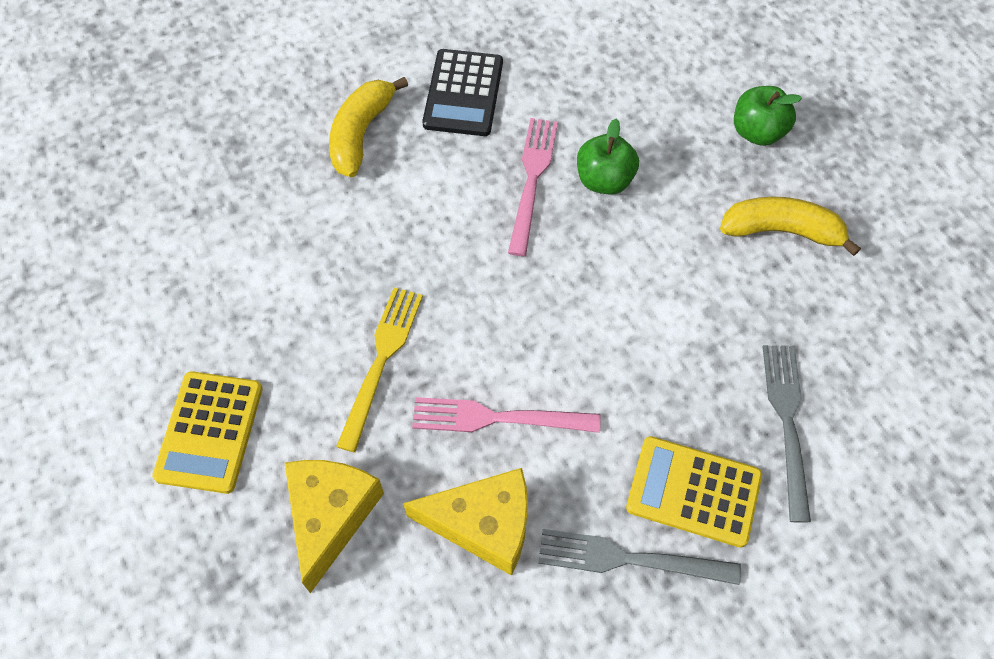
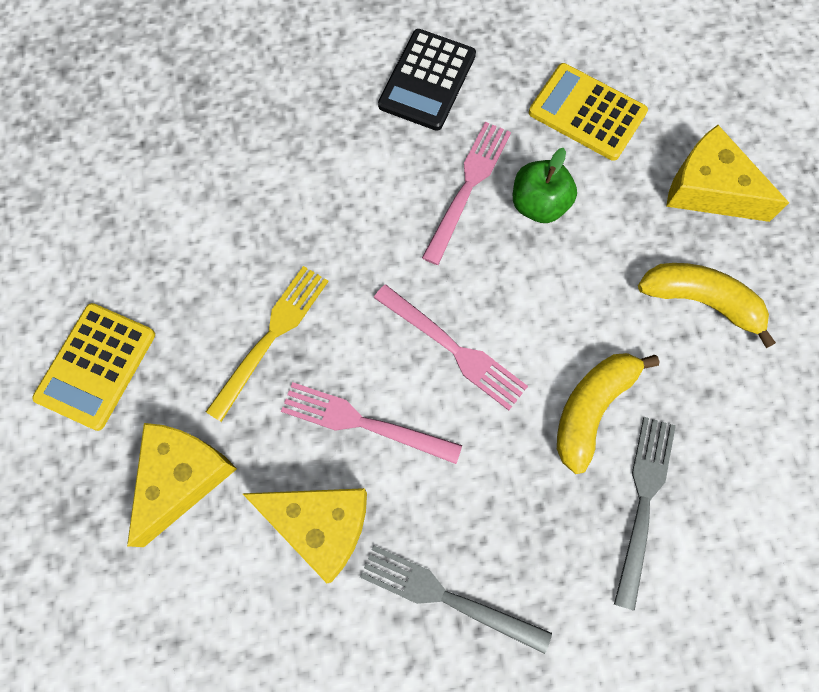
camera: 15 degrees right, 10 degrees up
yellow banana [329,77,408,177] -> yellow banana moved to [557,353,660,474]
yellow calculator [626,436,762,548] -> yellow calculator moved to [529,63,648,161]
green apple [734,86,802,146] -> yellow cheese [666,125,789,222]
none -> pink fork [374,284,528,411]

